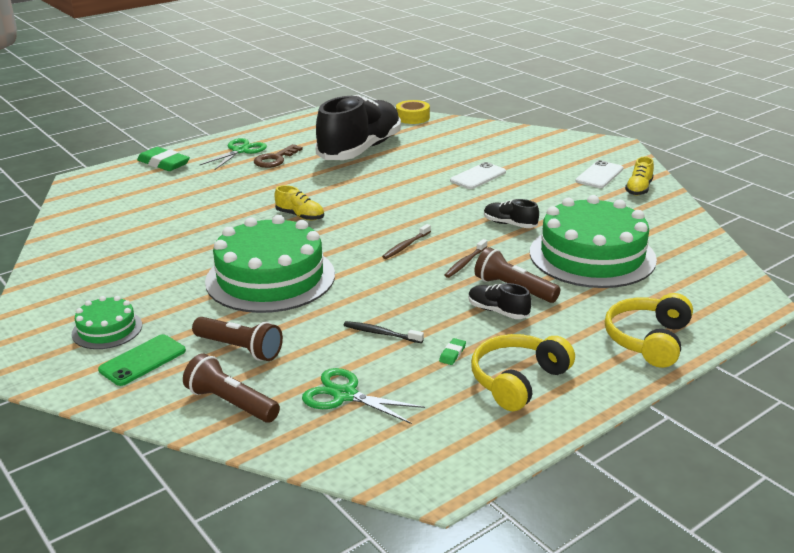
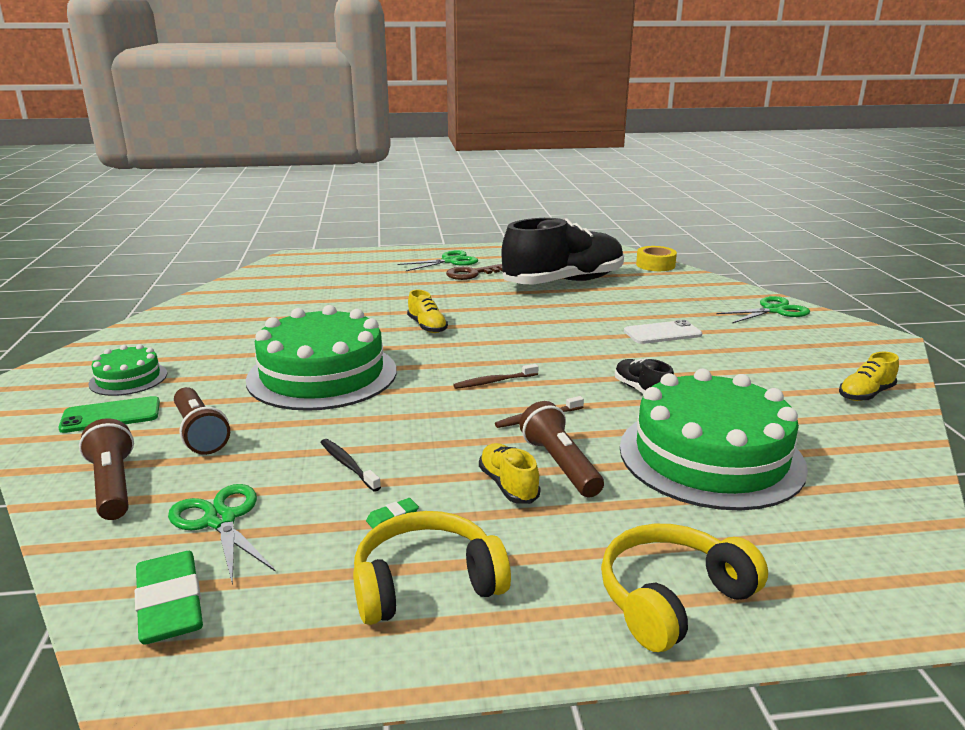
camera: 30 degrees right, 5 degrees down
green eraser [137,147,190,171] -> green eraser moved to [135,551,203,645]
black shoe [468,283,532,319] -> yellow shoe [479,443,540,504]
white phone [576,160,624,188] -> none
none -> green scissors [716,296,810,323]

